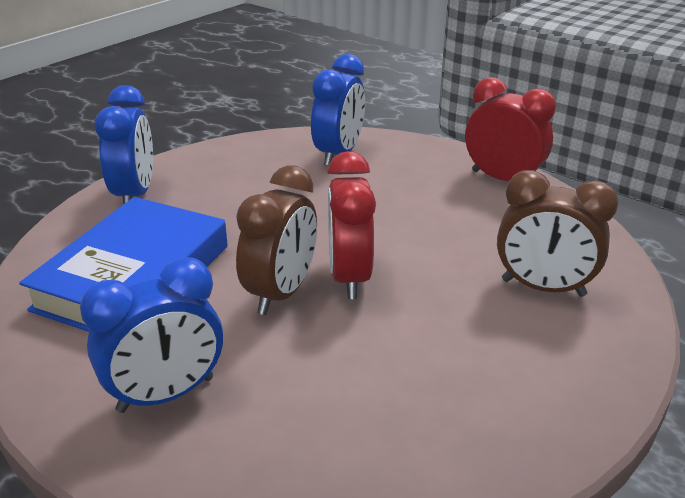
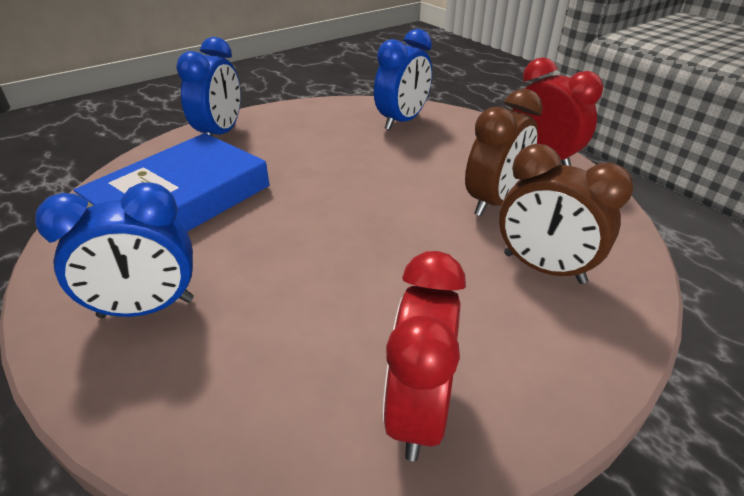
camera: 15 degrees right, 5 degrees up
brown clock [236,165,317,315] -> brown clock moved to [465,89,543,216]
red clock [327,151,376,299] -> red clock moved to [383,251,466,461]

